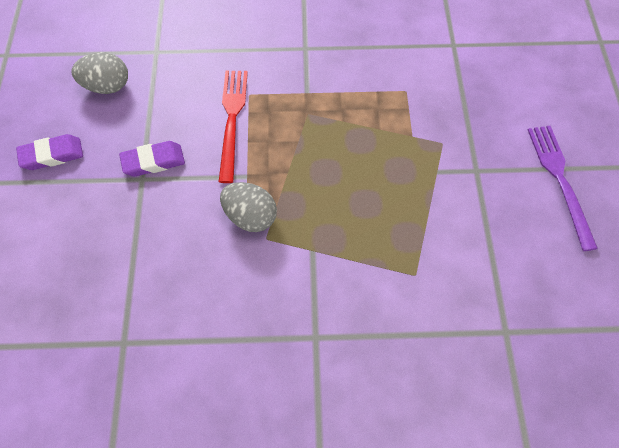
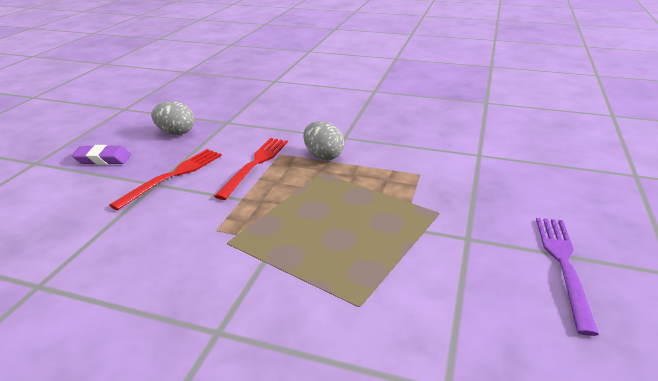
camera: 20 degrees right, 30 degrees down
purple eraser [119,141,185,176] -> red fork [109,149,222,210]
grey egg [220,182,277,232] -> grey egg moved to [303,121,345,160]

